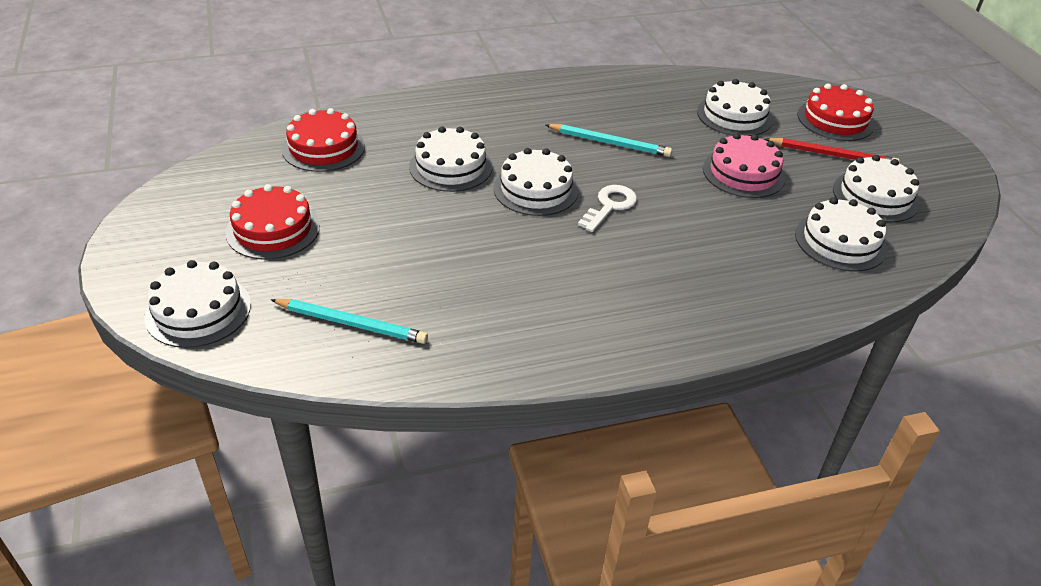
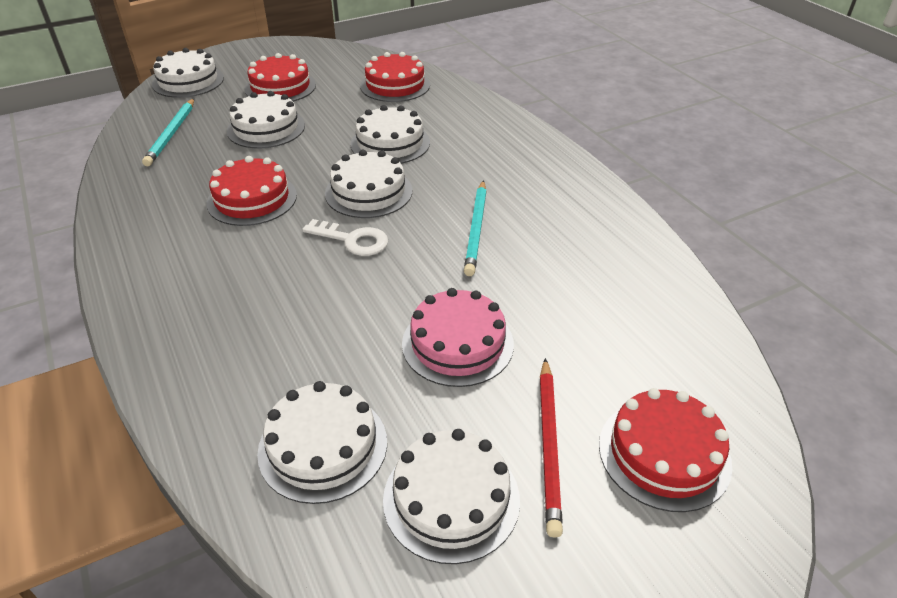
camera: 80 degrees right, 0 degrees up
white cake [697,79,773,136] -> white cake moved to [227,91,305,148]
none -> red cake [206,156,297,226]

